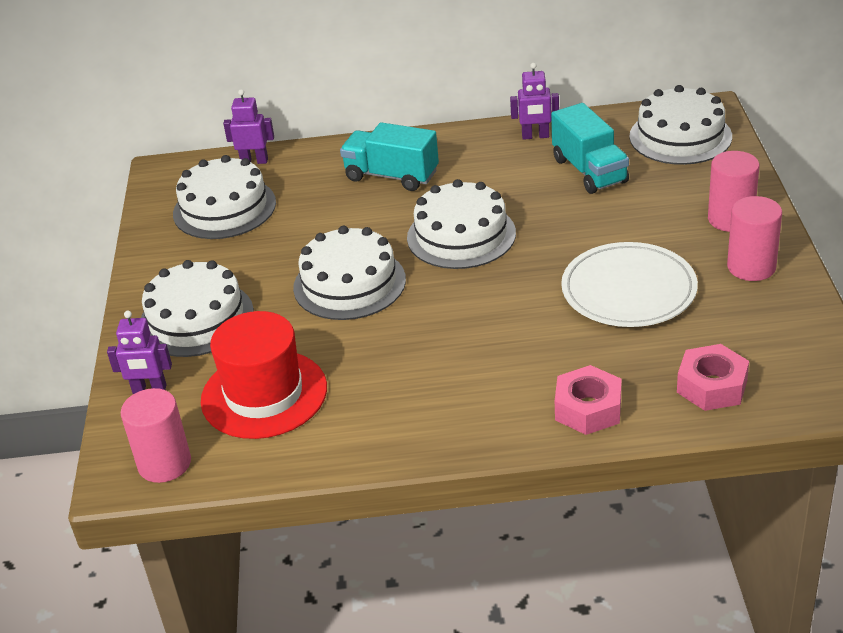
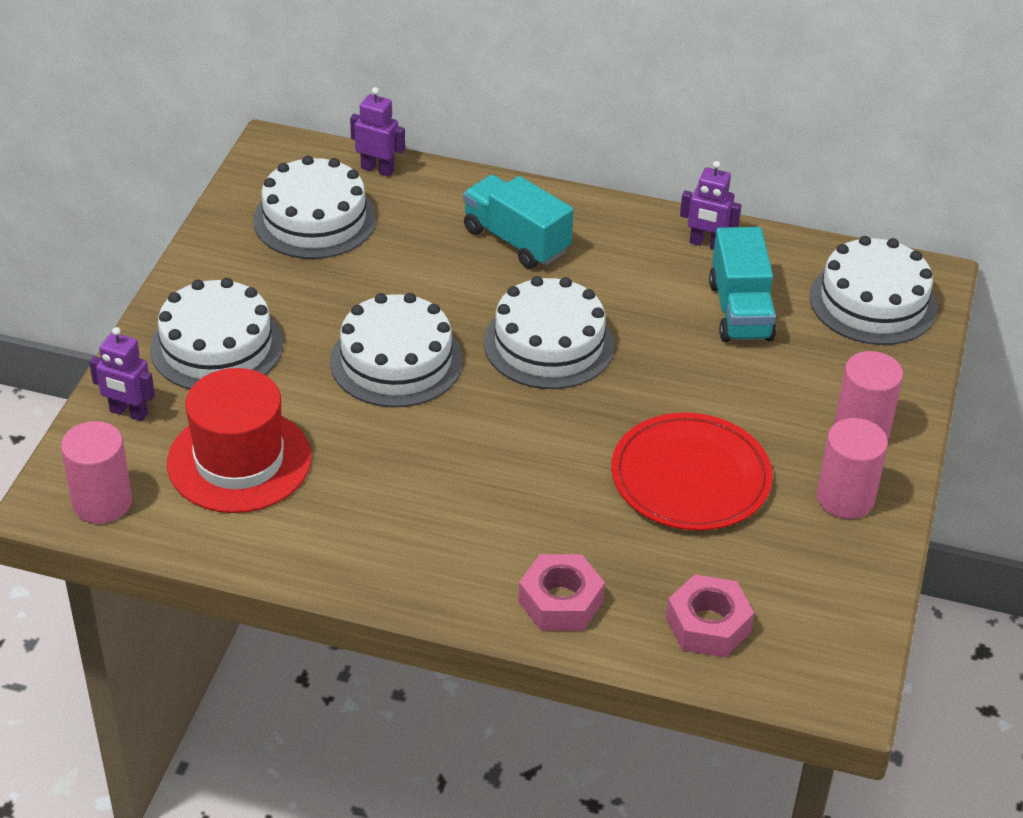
camera: 15 degrees right, 5 degrees up
white plate [561,242,698,327] -> red plate [611,413,773,531]

